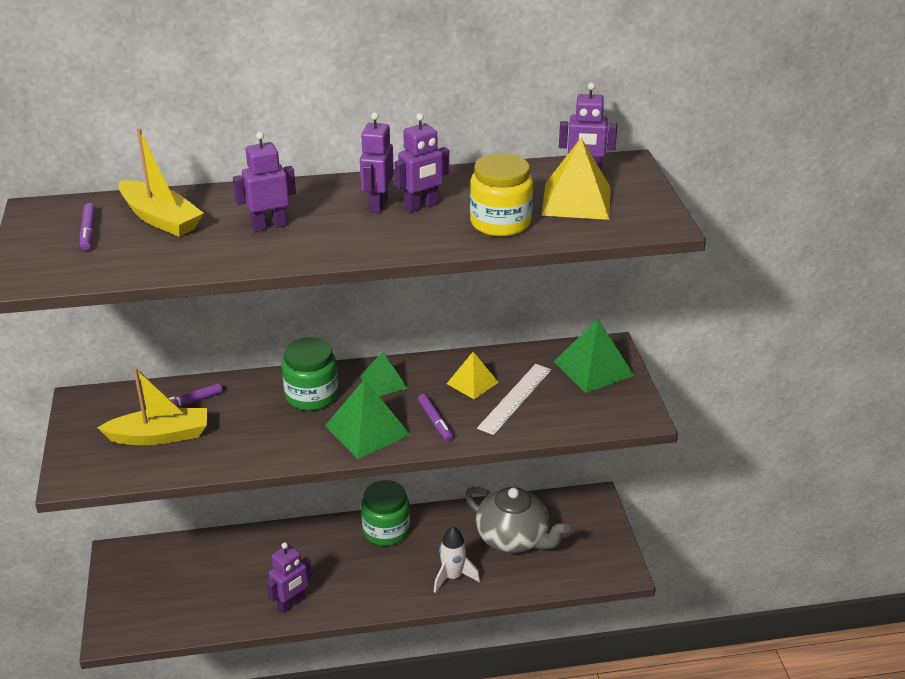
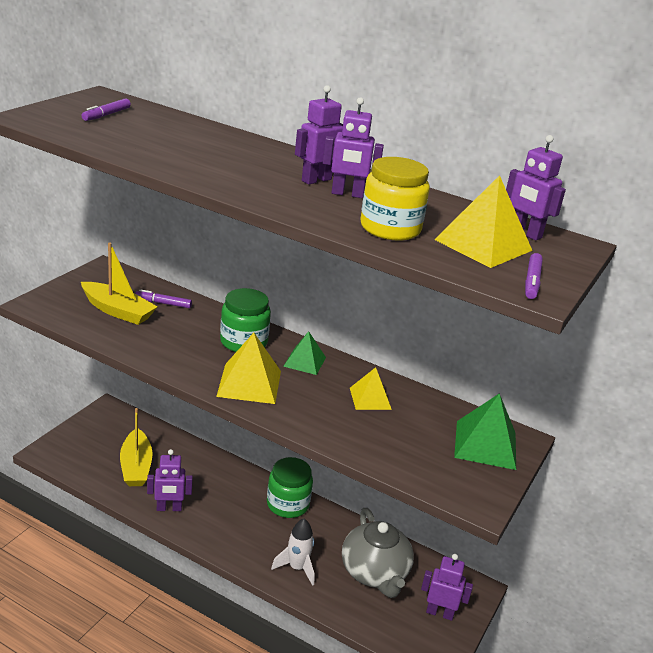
camera: 35 degrees right, 5 degrees down
yellow boat [118,128,204,237] -> yellow boat moved to [120,408,153,486]
purple robot [233,132,296,232] -> purple robot moved to [421,554,473,621]
green pyramid [325,379,410,459] -> yellow pyramid [216,333,281,404]
purple marker [418,394,453,441] -> purple marker moved to [525,253,543,299]
white ruler [477,364,552,435] -> none

